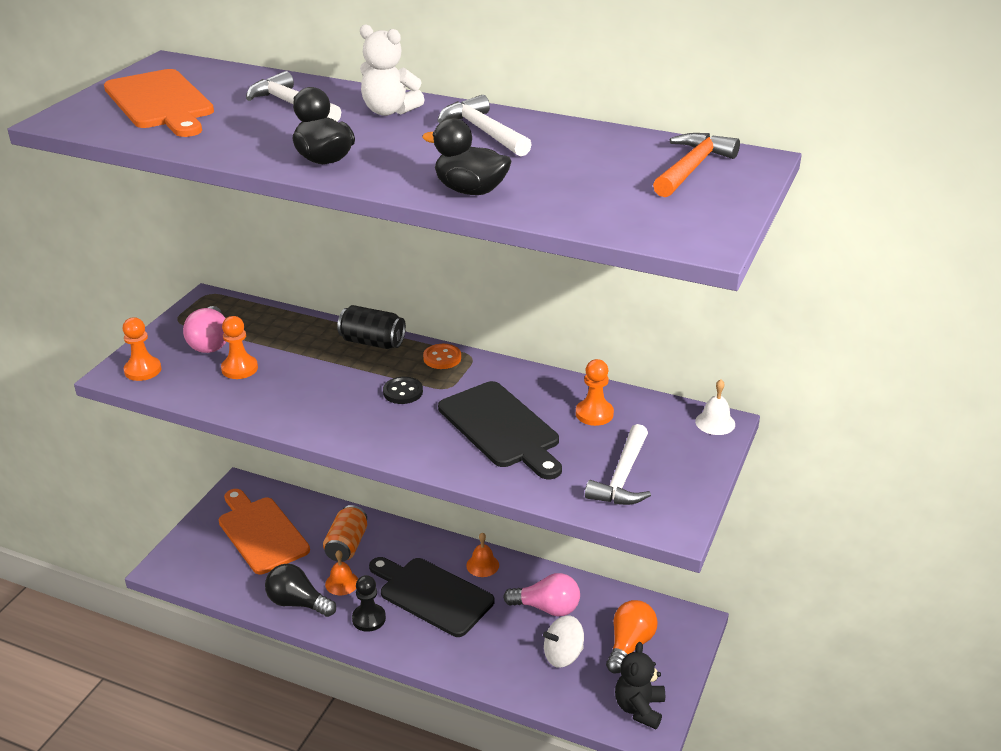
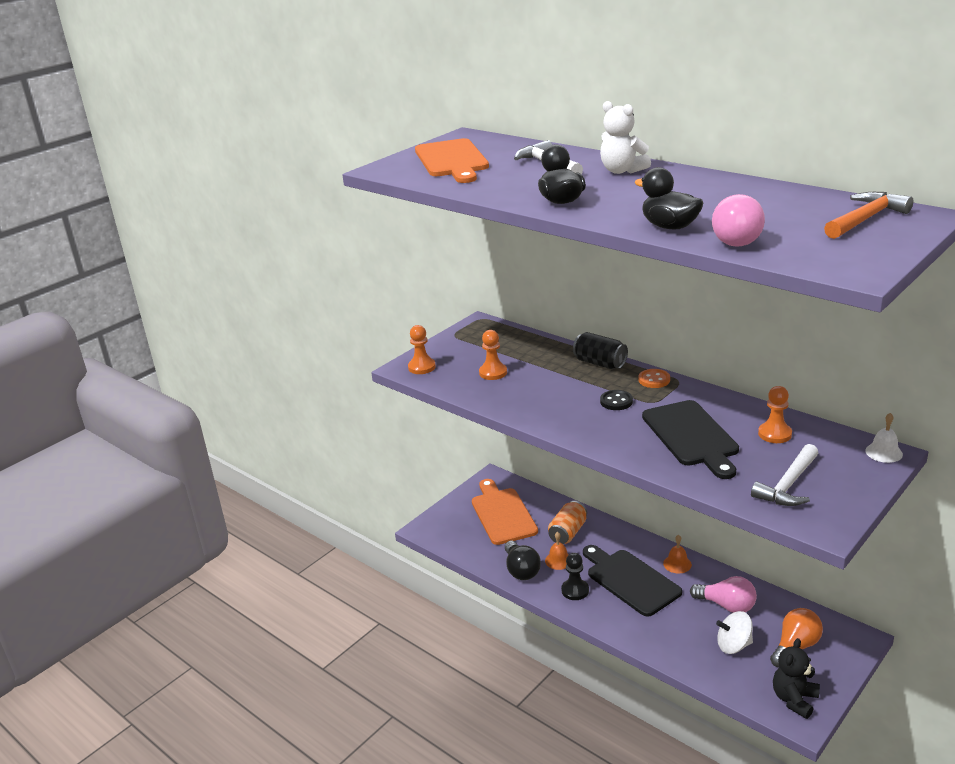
camera: 20 degrees right, 5 degrees down
pink light bulb [183,306,226,353] -> pink light bulb moved to [712,194,765,247]
black light bulb [265,564,336,617] -> black light bulb turned 150 degrees counterclockwise [505,541,541,580]
white hammer [438,95,532,157] -> none

